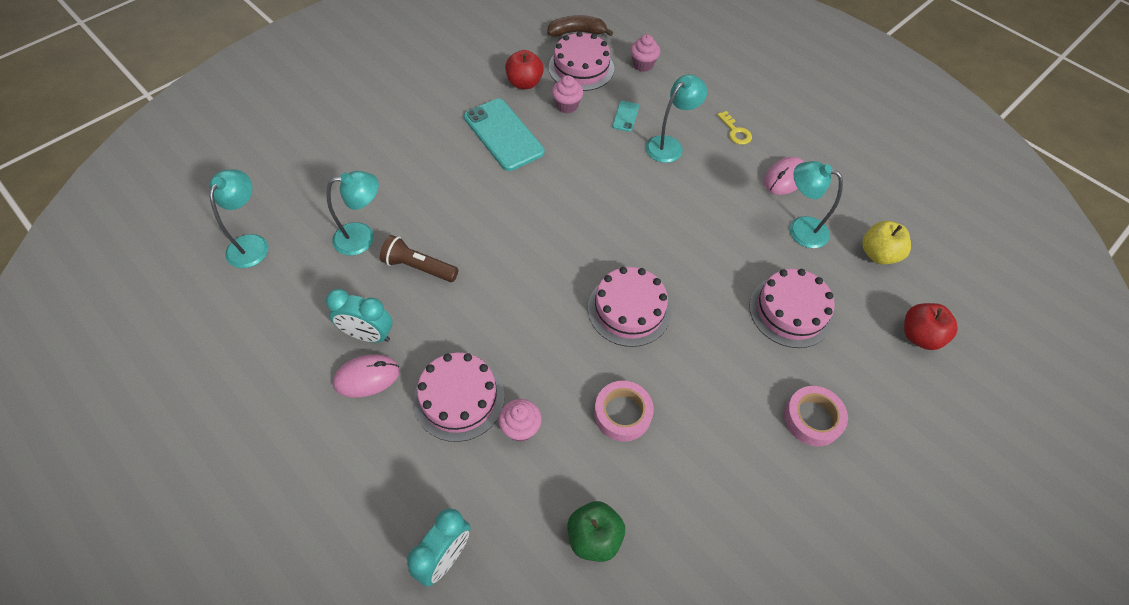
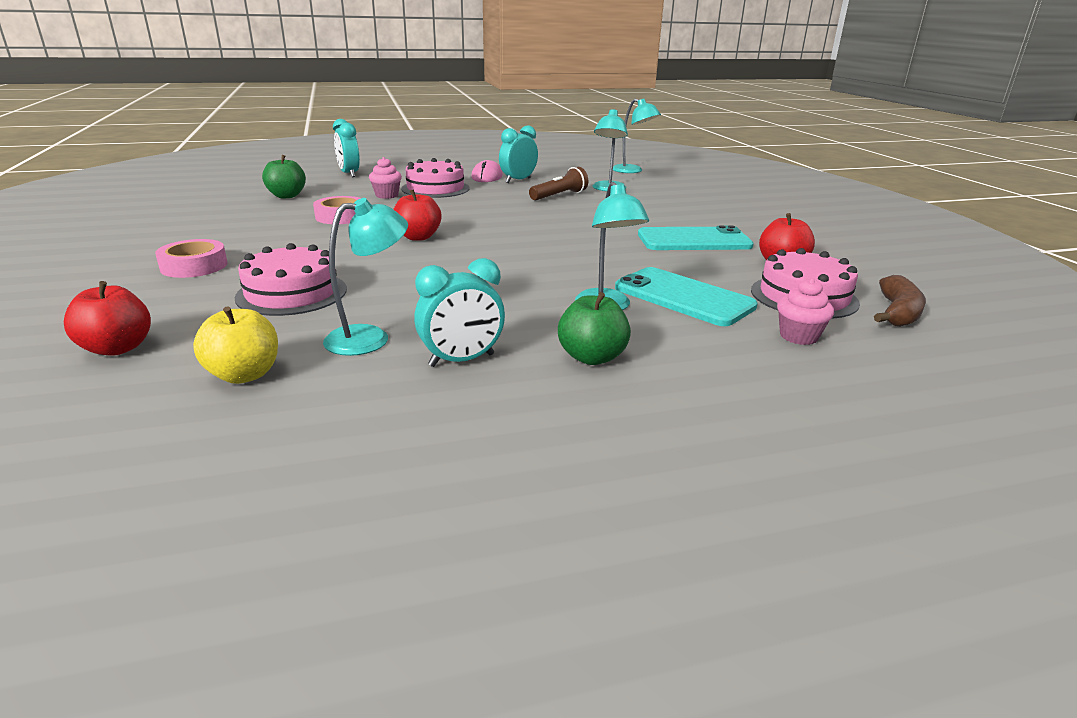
camera: 120 degrees right, 30 degrees down
pink cupcake [552,75,583,113] -> none
pink cake [588,267,671,347] -> red apple [393,189,442,241]
turquoise phone [612,101,639,132] -> turquoise phone [615,267,758,326], size x2.24
yellow key [717,111,752,145] -> green apple [558,292,631,365]
pink mouse [764,157,804,195] -> turquoise clock [414,258,505,367]

